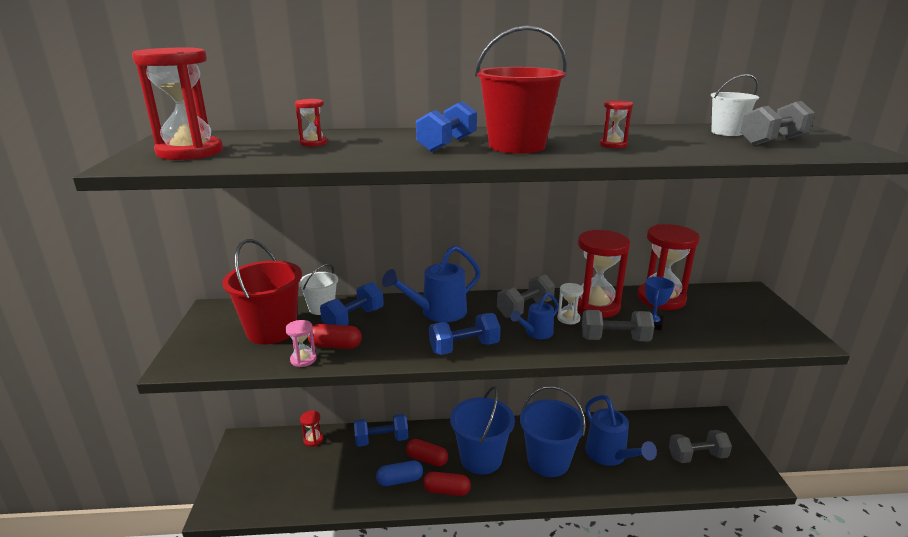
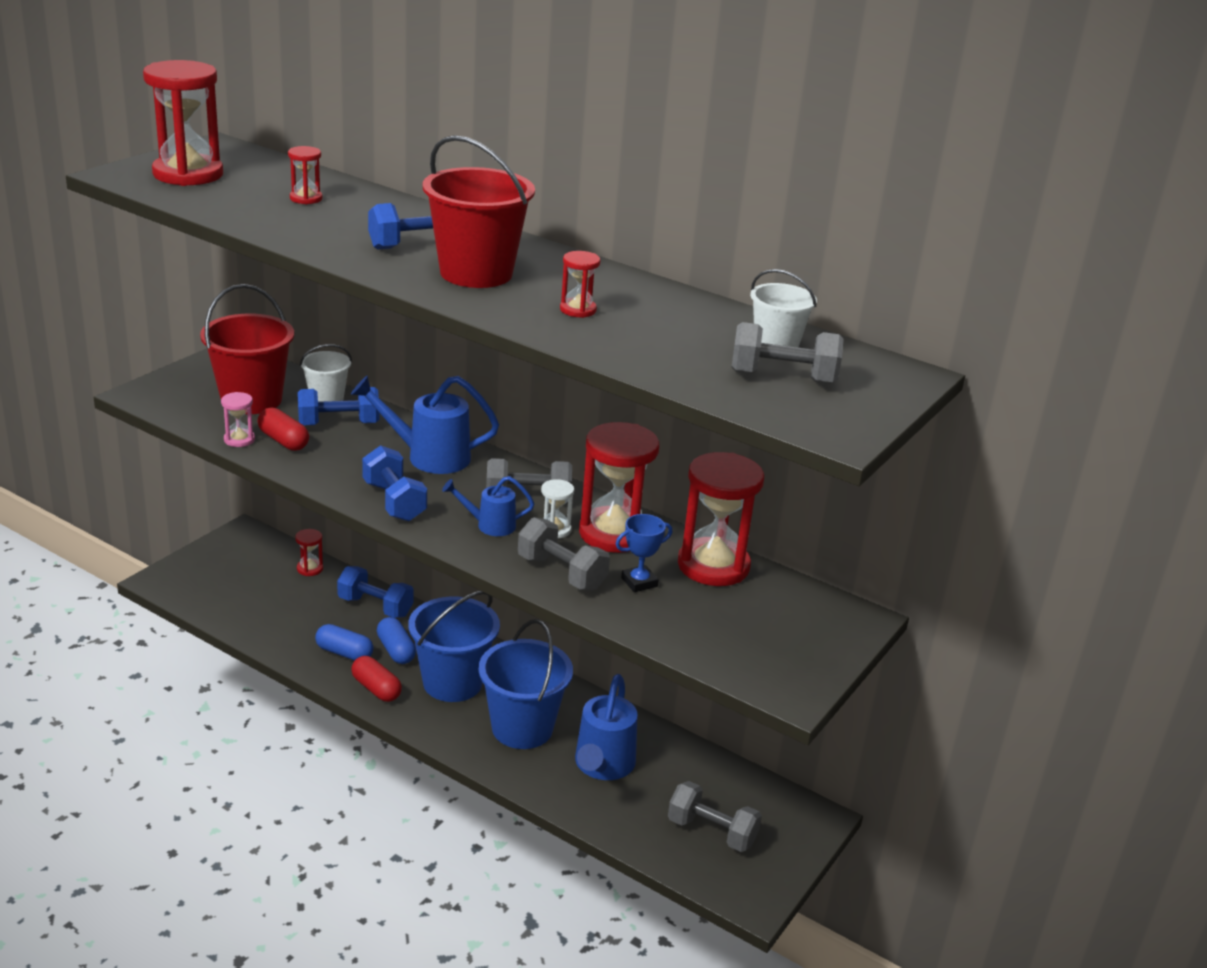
camera: 35 degrees right, 5 degrees up
red capsule [406,439,448,466] -> blue capsule [377,617,416,664]
blue dumbbell [429,313,501,355] -> blue dumbbell turned 45 degrees clockwise [362,445,427,521]

